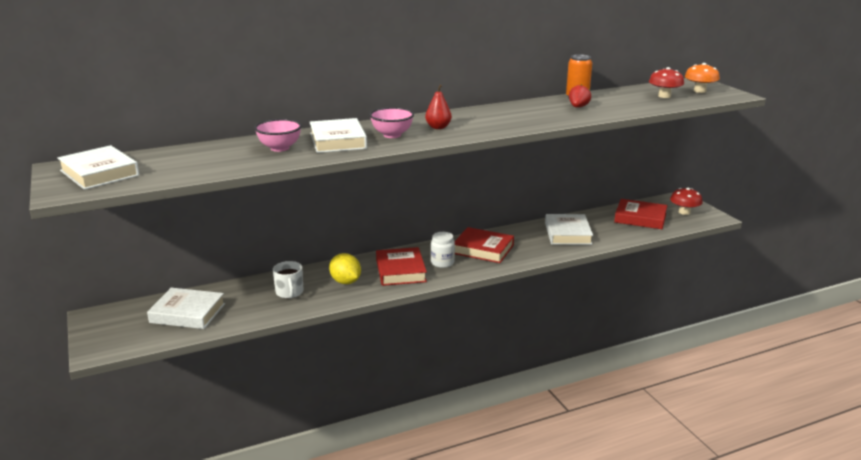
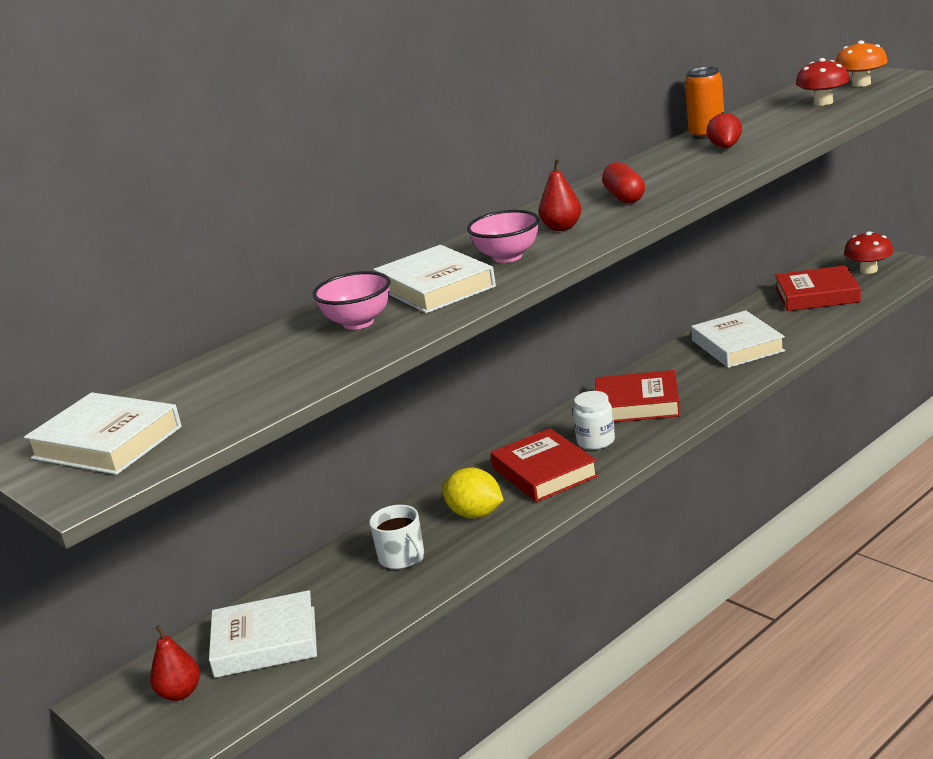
camera: 15 degrees left, 0 degrees up
none -> red pear [150,625,200,701]
none -> red capsule [602,162,645,204]

